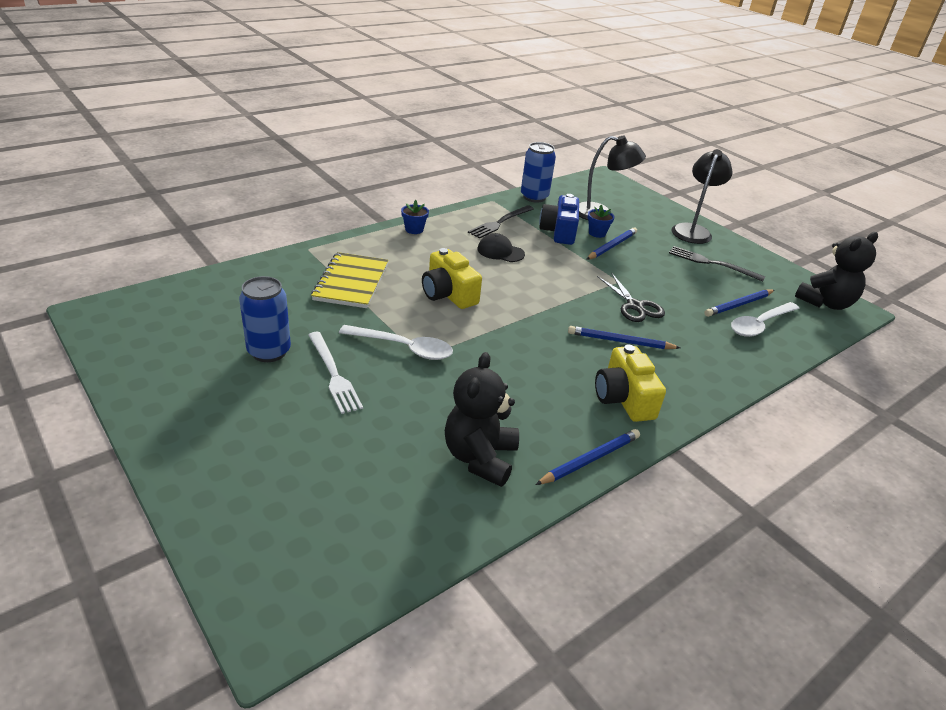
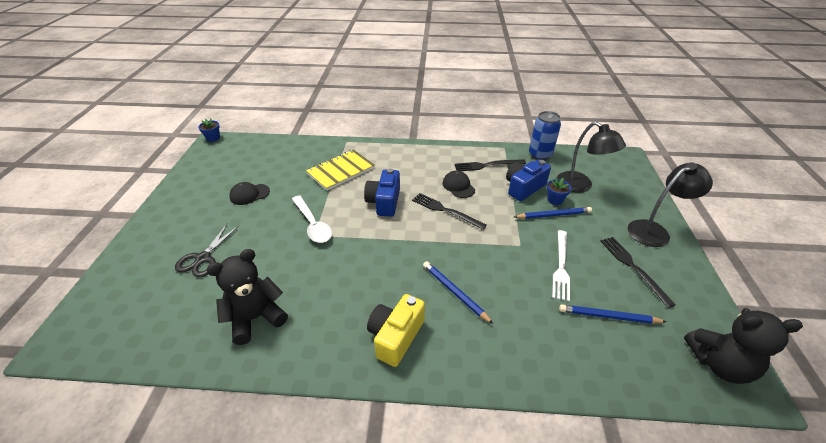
camera: 45 degrees right, 5 degrees up
blue can [239,276,291,362] -> black cap [229,182,270,205]
white fork [308,332,363,414] -> white fork moved to [552,230,570,302]
blue flower pot [401,200,429,234] -> blue flower pot moved to [198,118,220,142]
yellow camera [422,248,482,309] -> blue camera [364,168,400,217]
blue pencil [535,429,640,485] -> none
black scissors [597,273,665,322] -> black scissors moved to [175,223,239,278]
white spoon [731,302,800,337] -> none
none -> black fork [412,193,487,230]

